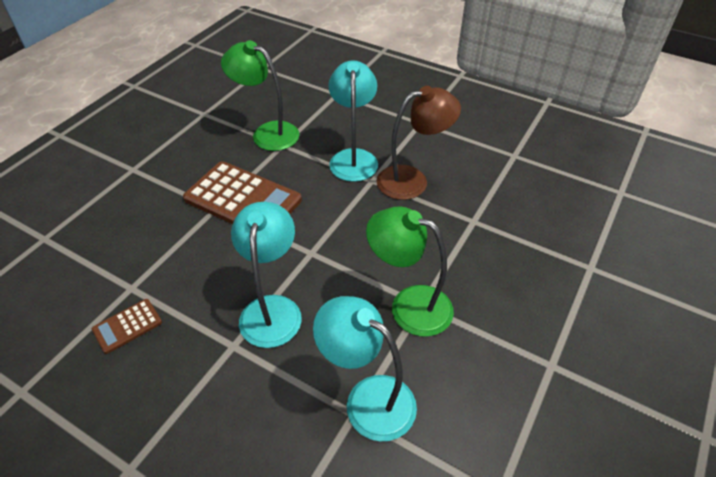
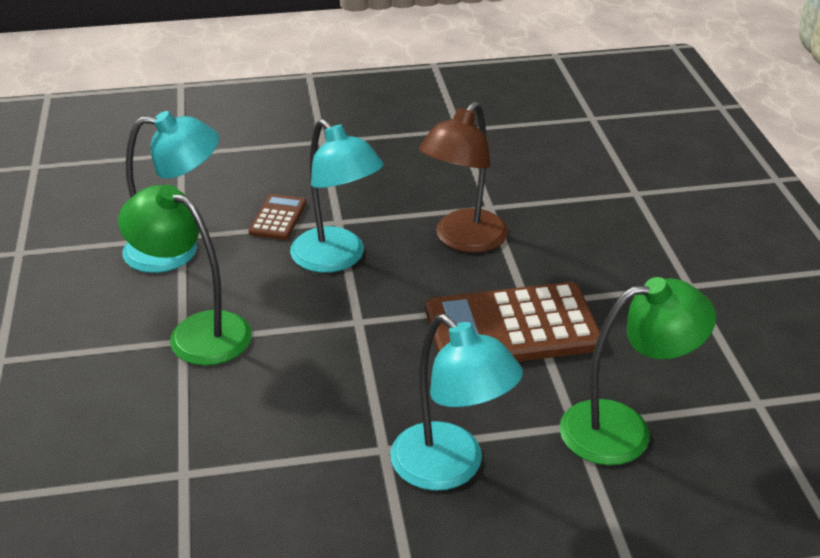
camera: 140 degrees right, 10 degrees down
brown calculator [92,299,162,354] -> brown calculator moved to [249,194,307,240]
green lamp [366,207,454,337] -> green lamp turned 135 degrees counterclockwise [118,185,252,366]
brown lamp [377,86,461,200] -> brown lamp moved to [419,102,508,253]

